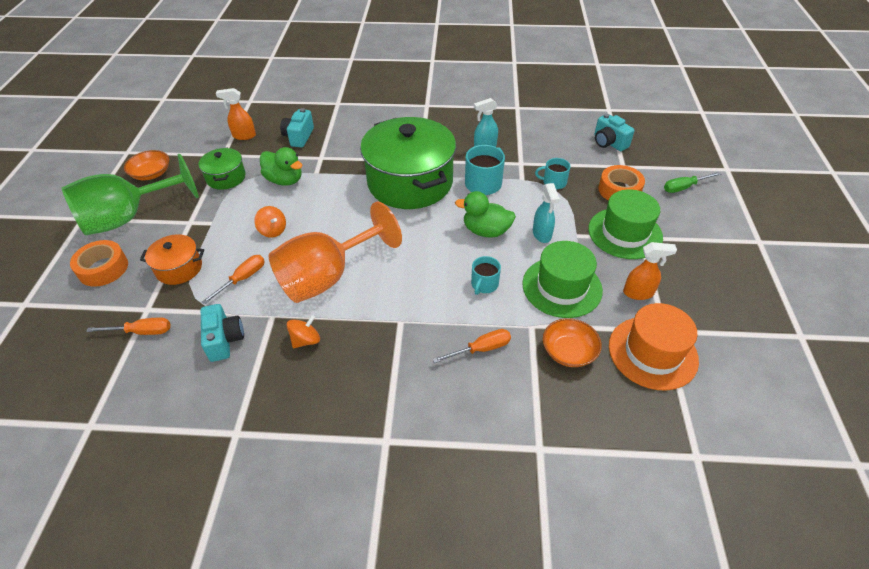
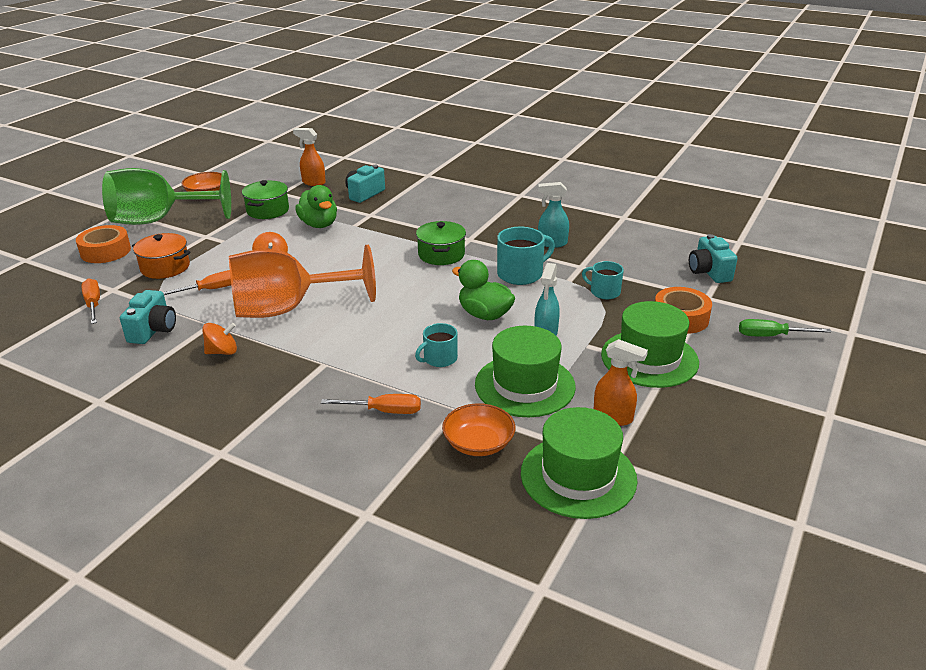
camera: 25 degrees right, 15 degrees down
orange screwdriver [86,317,170,335] -> orange screwdriver turned 135 degrees counterclockwise [81,278,100,324]
green pot [360,117,456,209] -> green pot [416,221,466,265], size x0.46
orange hat [609,303,699,391] -> green hat [521,407,638,519]

